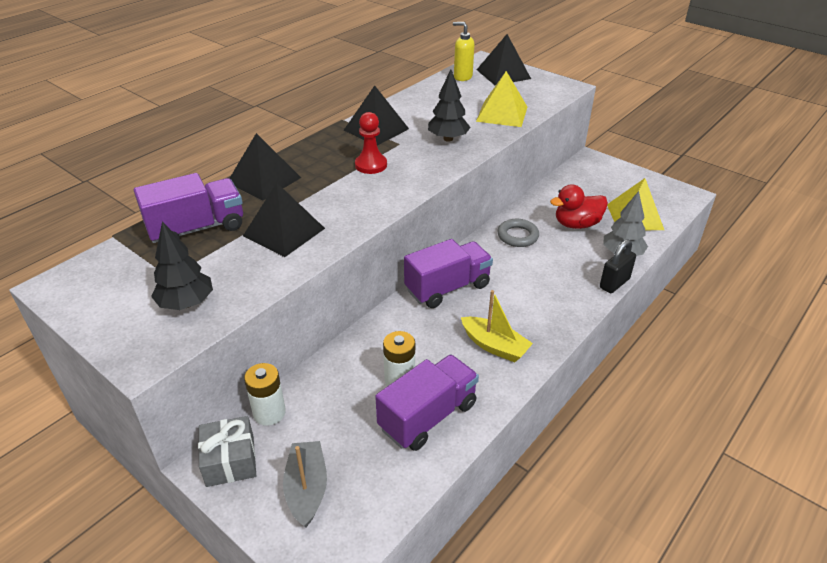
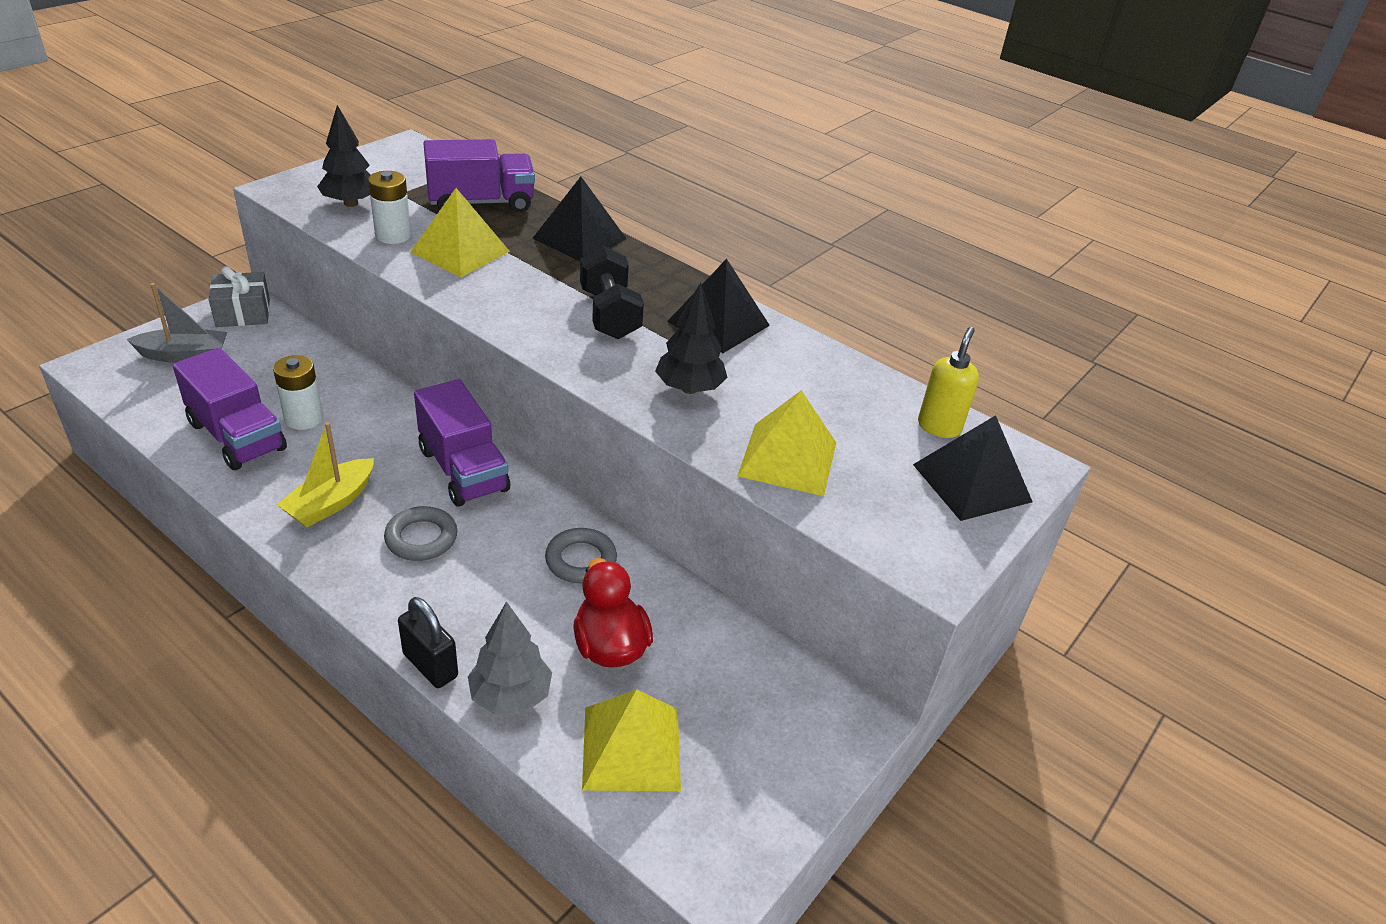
camera: 85 degrees right, 0 degrees up
purple truck [134,173,243,243] -> purple truck turned 75 degrees counterclockwise [423,139,535,212]
black pyramid [243,183,325,257] -> yellow pyramid [410,188,510,278]
white battery [244,363,286,426] -> white battery moved to [368,171,411,244]
red pawn [355,112,387,174] -> black dumbbell [580,246,644,339]
none -> grey ring [384,506,457,561]

